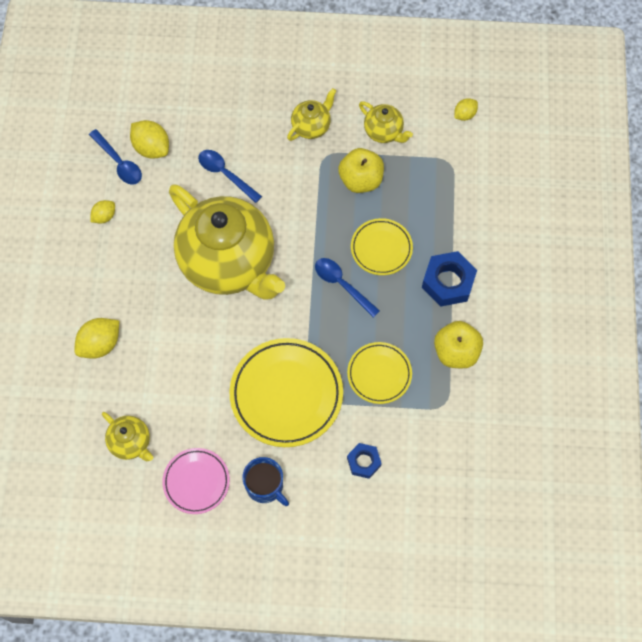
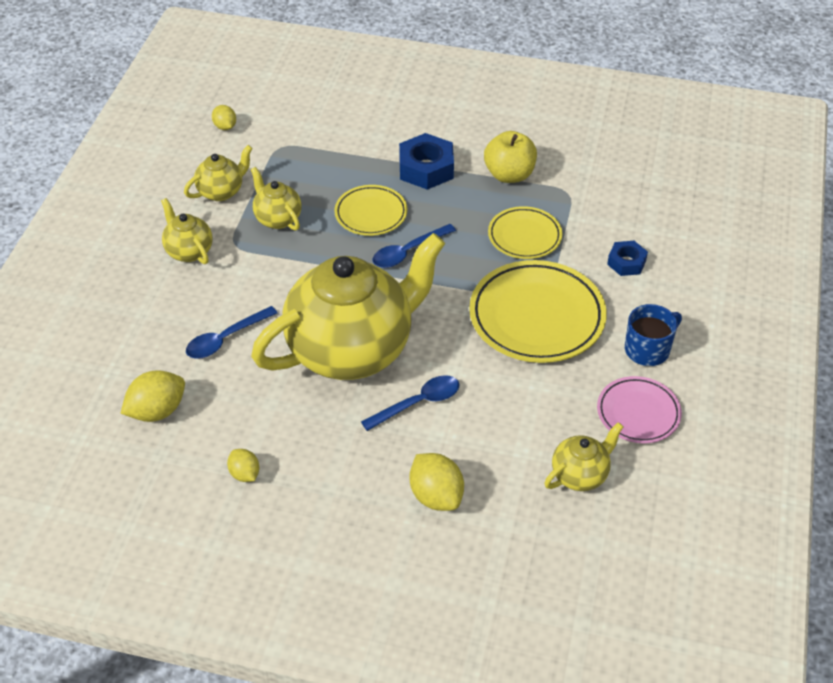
camera: 80 degrees left, 20 degrees down
blue spoon [89,129,142,185] -> blue spoon moved to [361,375,459,431]
yellow apple [338,148,384,193] -> yellow teapot [251,167,301,231]

